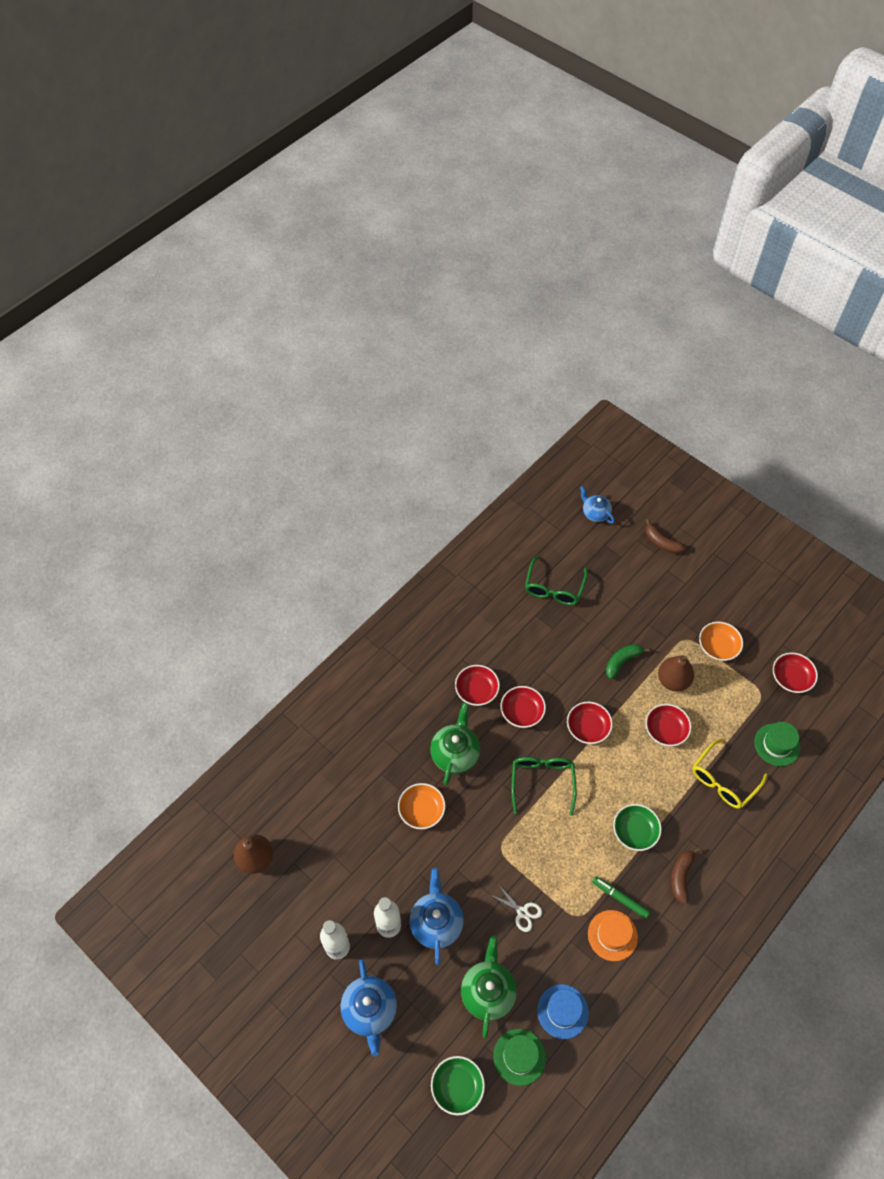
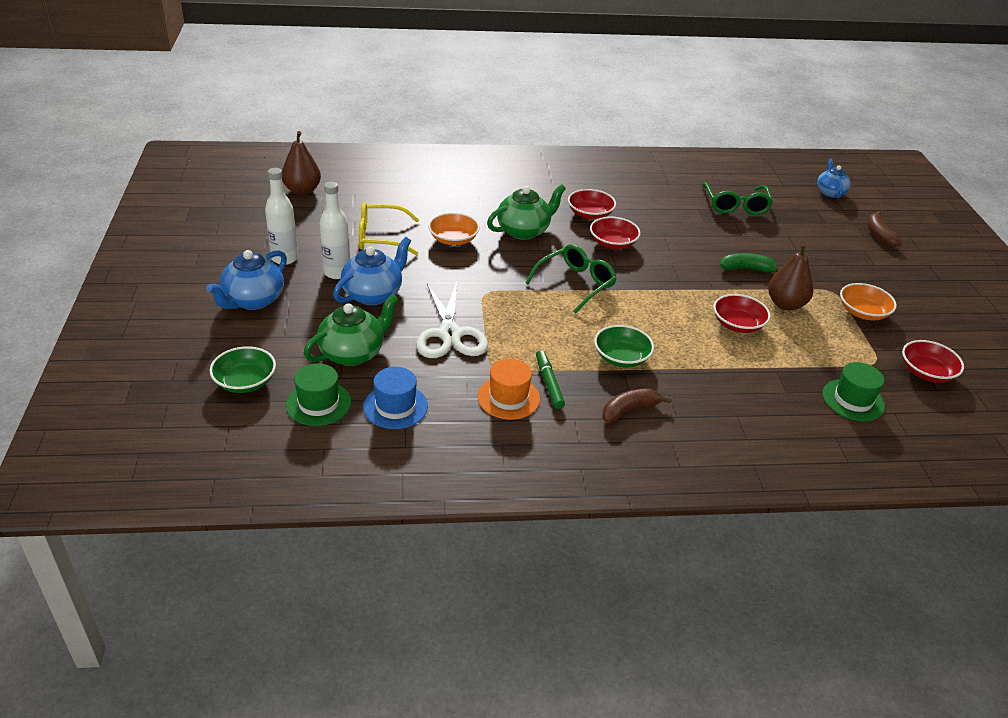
camera: 40 degrees right, 20 degrees down
white scissors [491,884,542,932] -> white scissors [416,282,488,358], size x1.96
green glasses [525,555,588,605] -> green glasses turned 60 degrees counterclockwise [702,182,773,215]
red bowl [567,702,613,744] -> none
yellow glasses [692,738,768,809] -> yellow glasses moved to [359,202,419,255]

